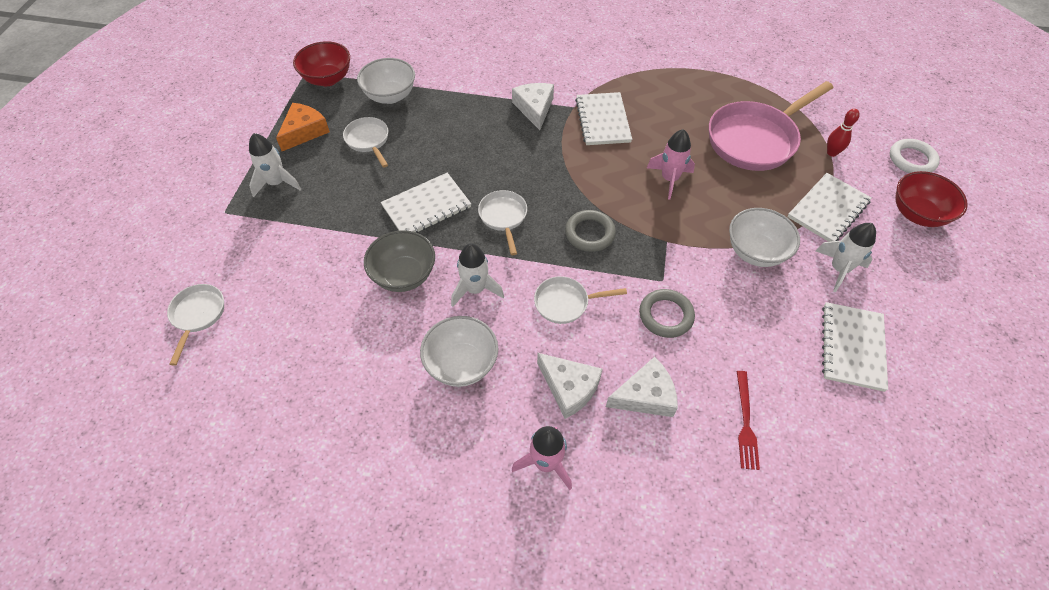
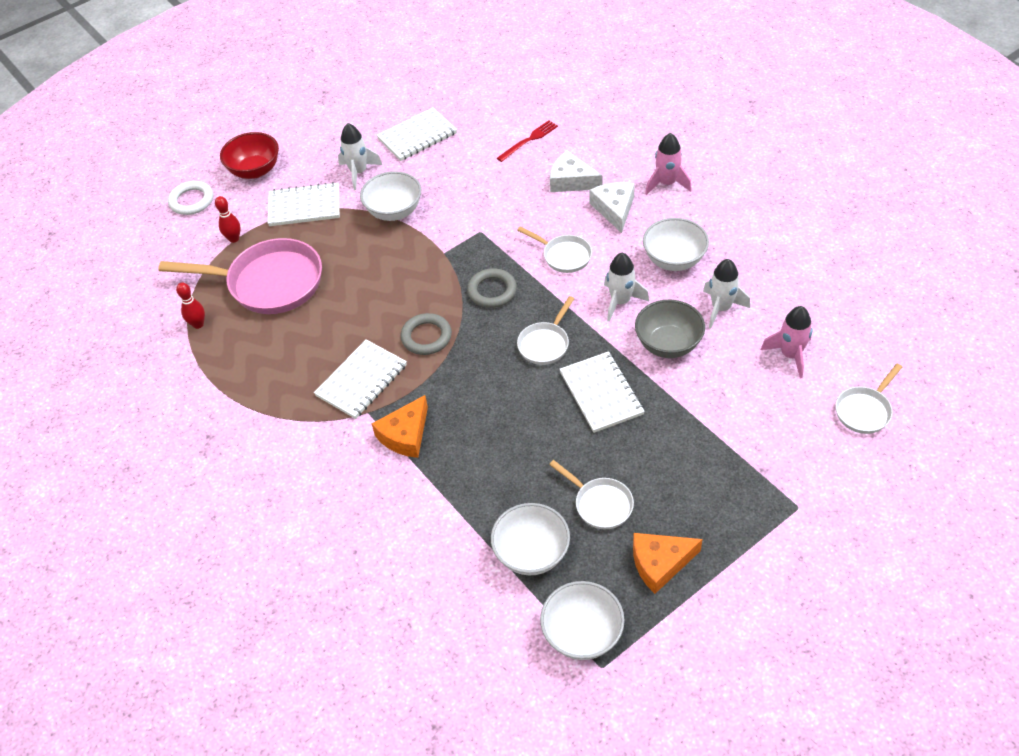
camera: 135 degrees left, 5 degrees down
white rocket [249,133,301,197] -> white rocket moved to [703,259,750,329]
red bowl [293,41,350,86] -> white bowl [540,581,625,660]
white pan [343,117,389,168] -> white pan turned 60 degrees counterclockwise [549,460,634,529]
white notebook [381,173,471,233] -> white notebook turned 60 degrees clockwise [559,351,645,433]
white cheese [512,83,554,130] -> orange cheese [372,395,428,458]
grey ring [639,289,695,338] -> grey ring moved to [401,313,452,355]
pink rocket [647,129,695,200] -> pink rocket moved to [761,306,813,379]
none -> red bowling pin [176,282,205,329]

